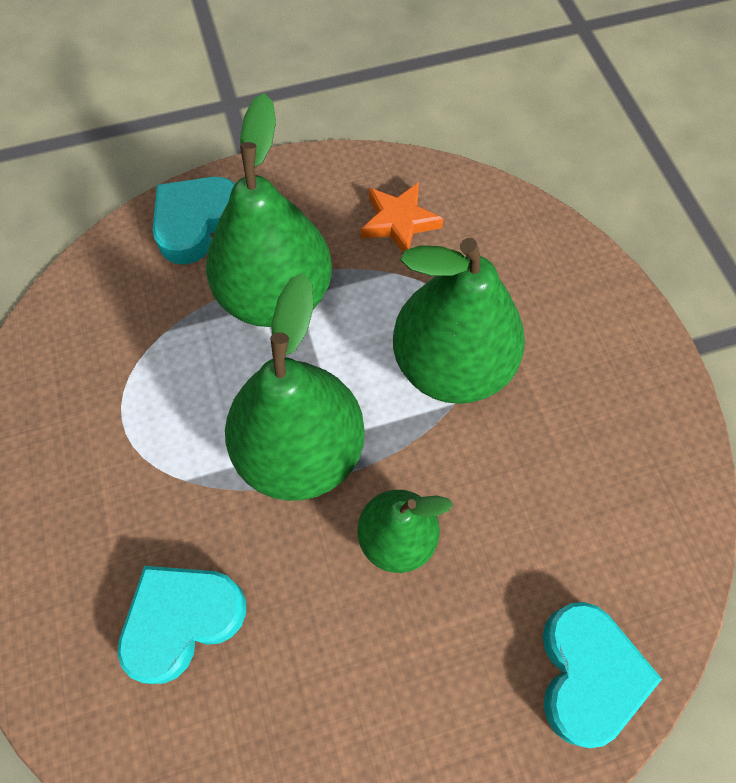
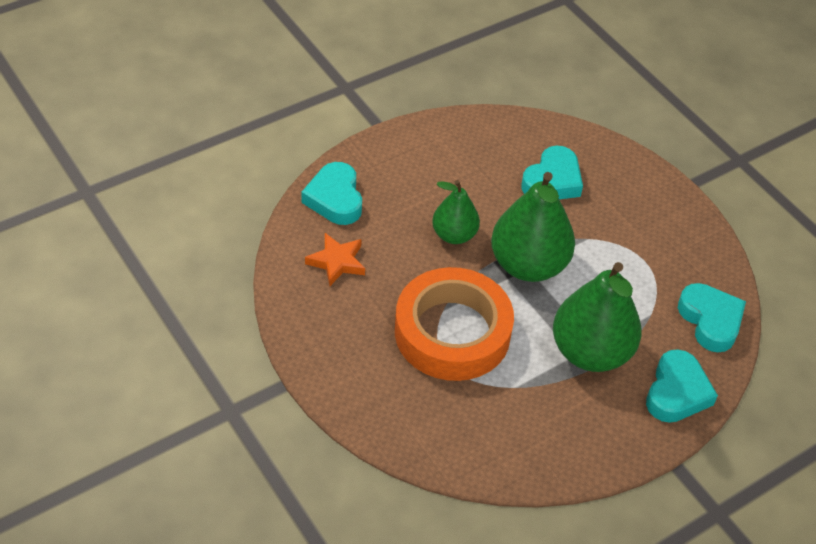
camera: 160 degrees right, 15 degrees down
orange star [361,182,444,252] -> orange star moved to [305,233,365,286]
green pear [393,238,525,404] -> orange tape [395,267,514,381]
none -> turquoise heart [678,283,746,352]

